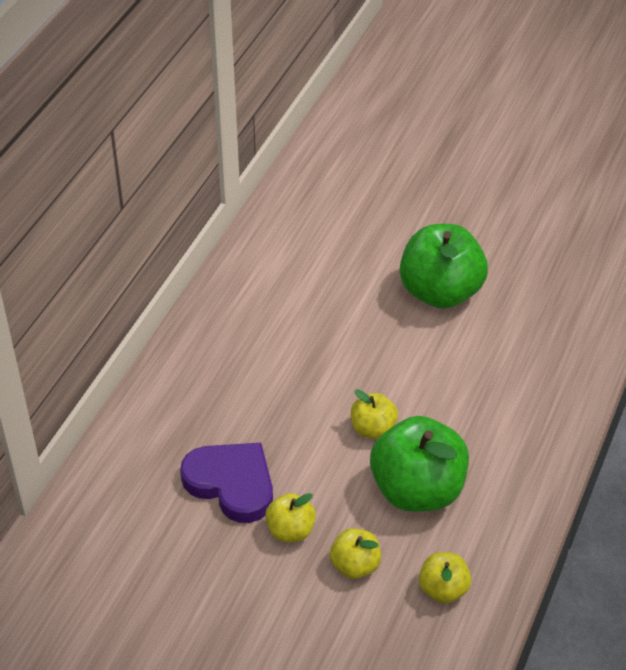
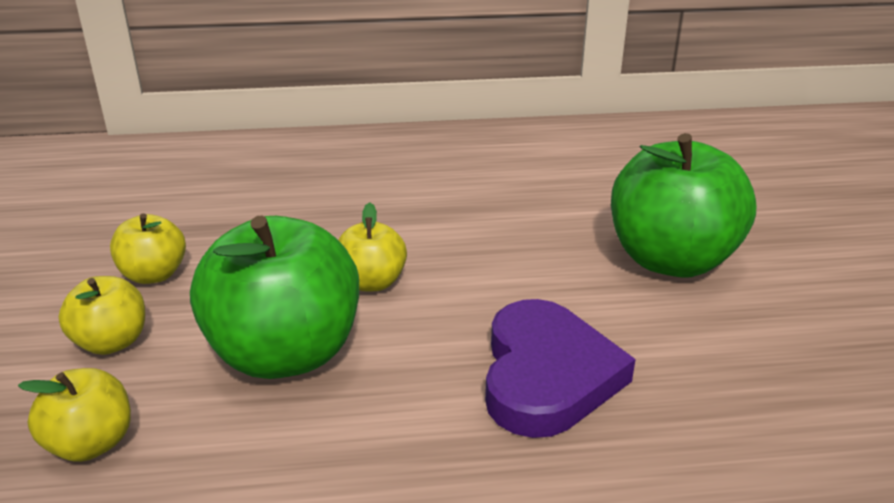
camera: 60 degrees right, 15 degrees down
purple heart [180,443,273,523] -> purple heart moved to [485,299,636,438]

